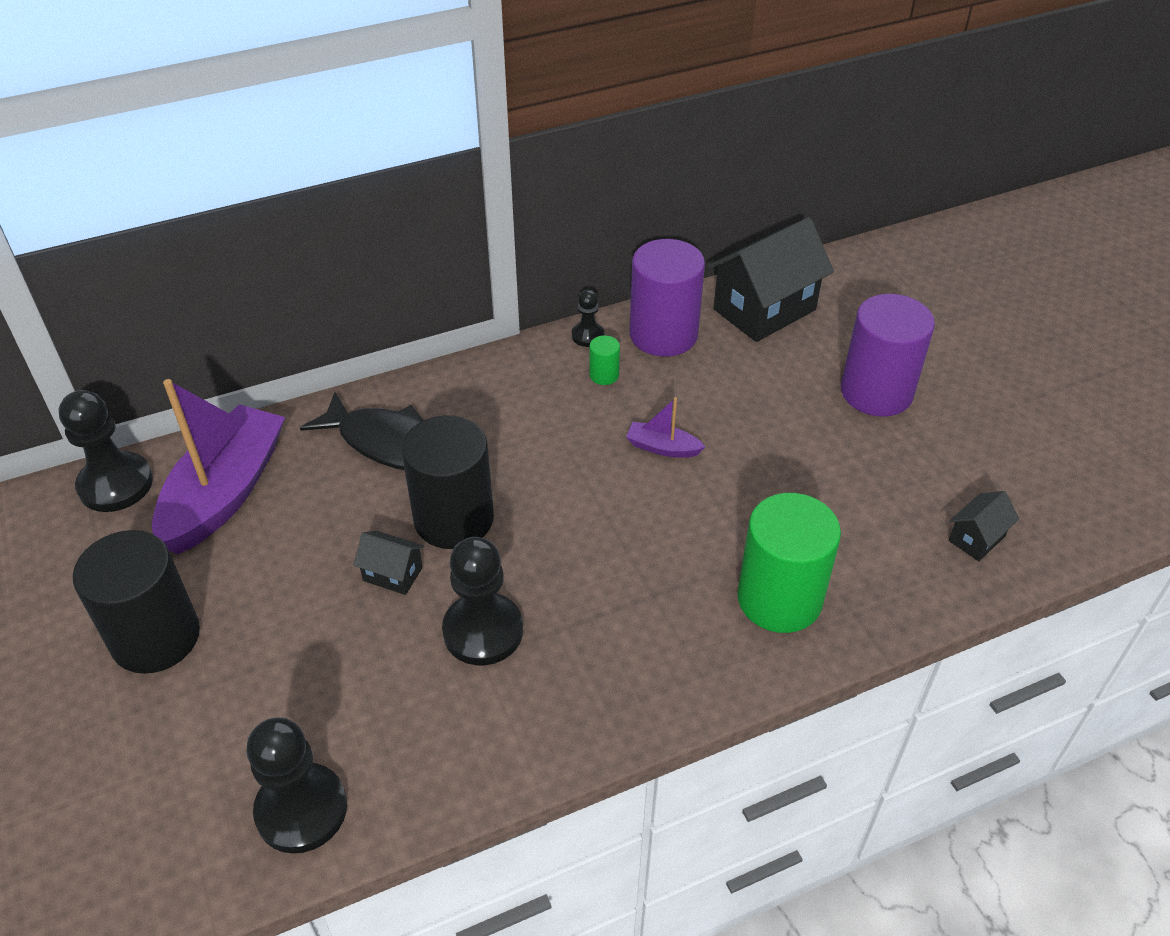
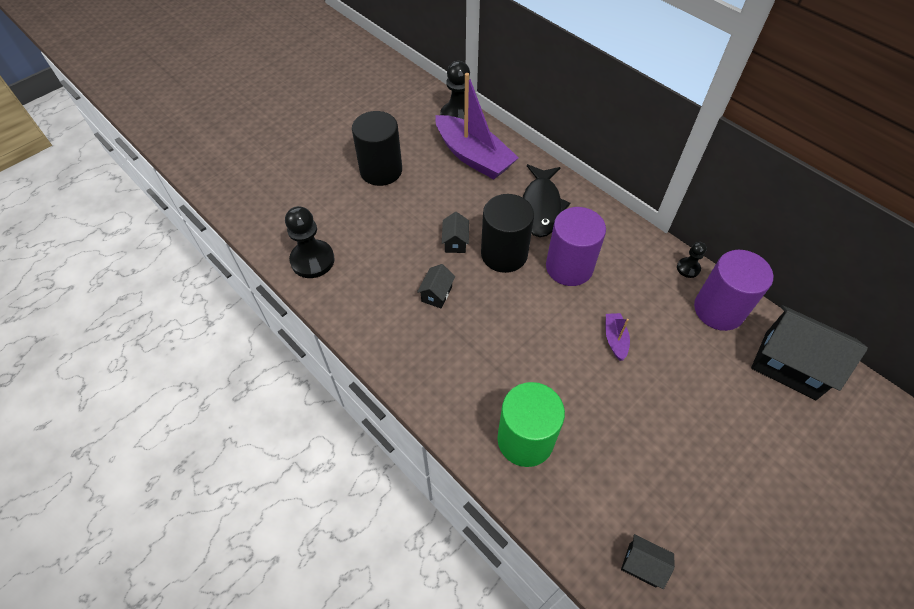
camera: 70 degrees right, 10 degrees up
purple boat [152,379,285,554] -> purple boat turned 45 degrees clockwise [436,73,519,179]
black pawn [442,537,523,665] -> black house [417,264,455,308]
green cylinder [589,335,620,385] -> none
purple cylinder [841,294,935,417] -> purple cylinder moved to [546,207,606,286]

